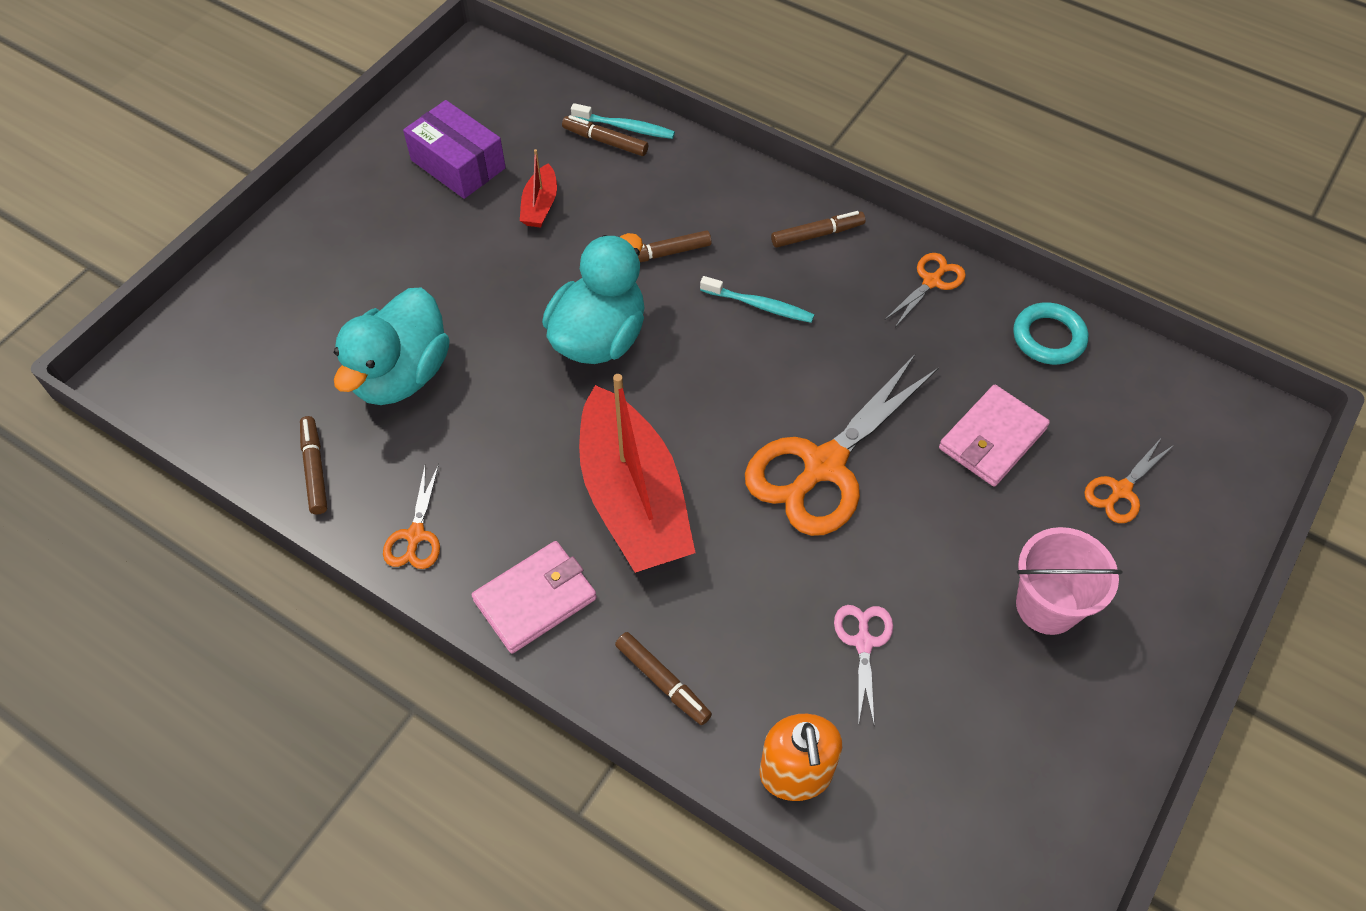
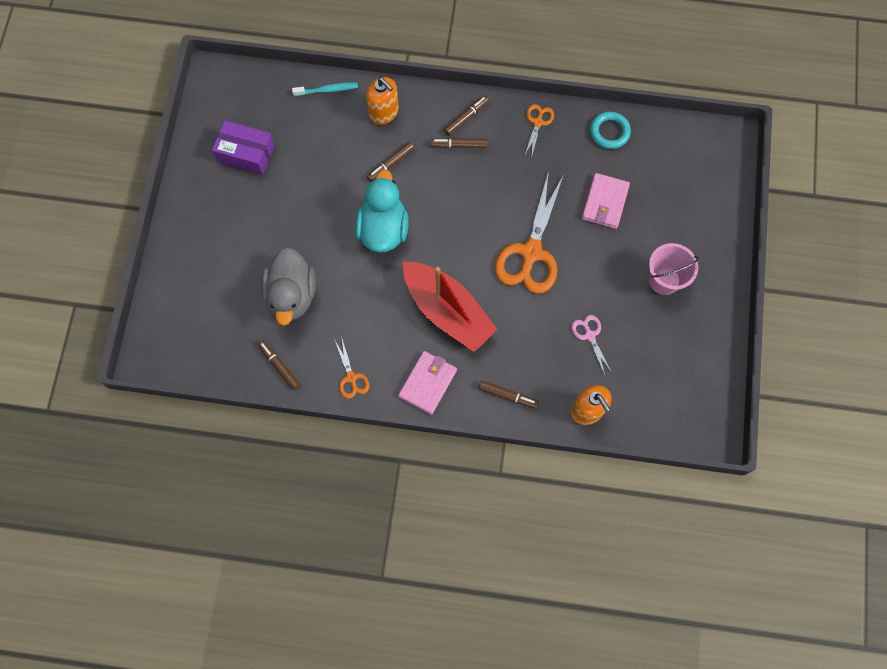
camera: 25 degrees left, 15 degrees up
turquoise duck [334,288,450,405] -> grey duck [261,247,316,326]
red boat [520,149,557,228] -> none
brown marker [562,115,648,156] -> brown marker moved to [430,138,487,148]
turquoise toothbrush [700,276,814,323] -> none
orange scissors [1084,437,1174,523] -> none
none -> orange soap dispenser [366,77,399,125]

